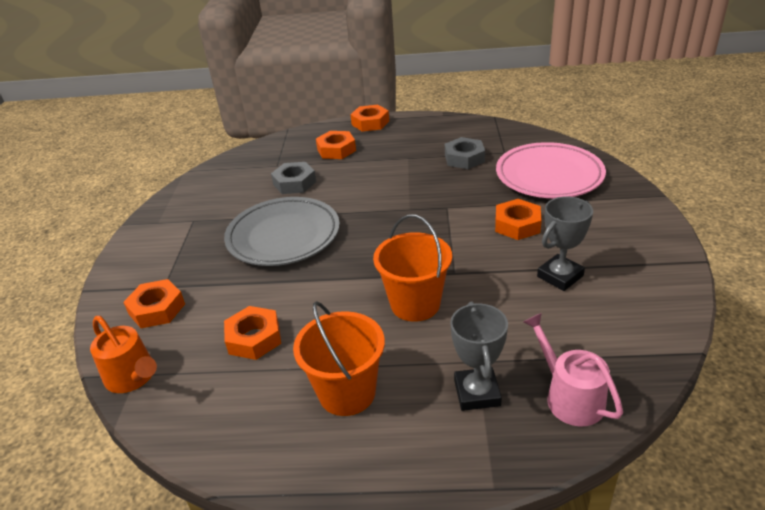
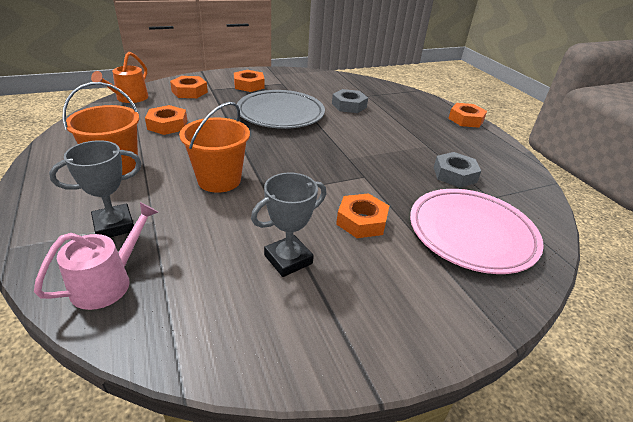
camera: 60 degrees right, 0 degrees up
orange nut [316,131,356,159] -> orange nut moved to [234,70,265,92]
grey trophy [537,196,593,291] -> grey trophy turned 60 degrees counterclockwise [251,172,326,277]

